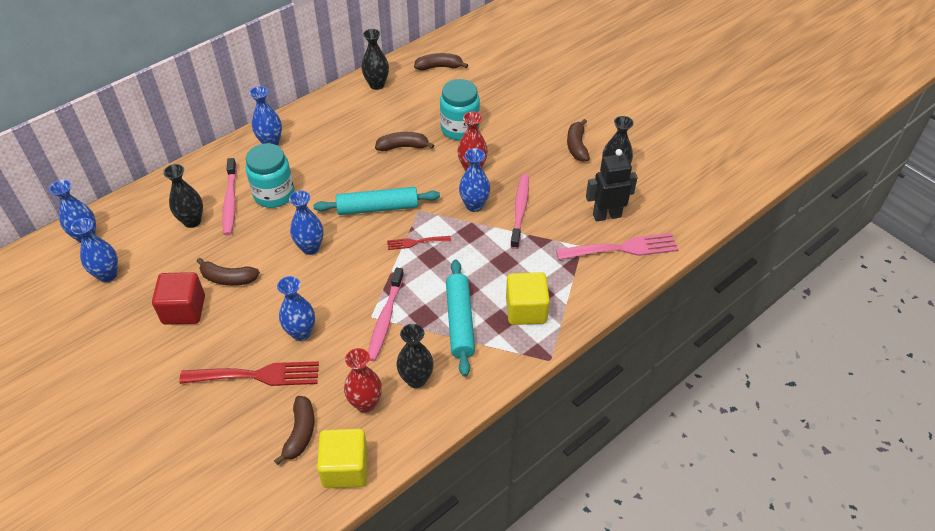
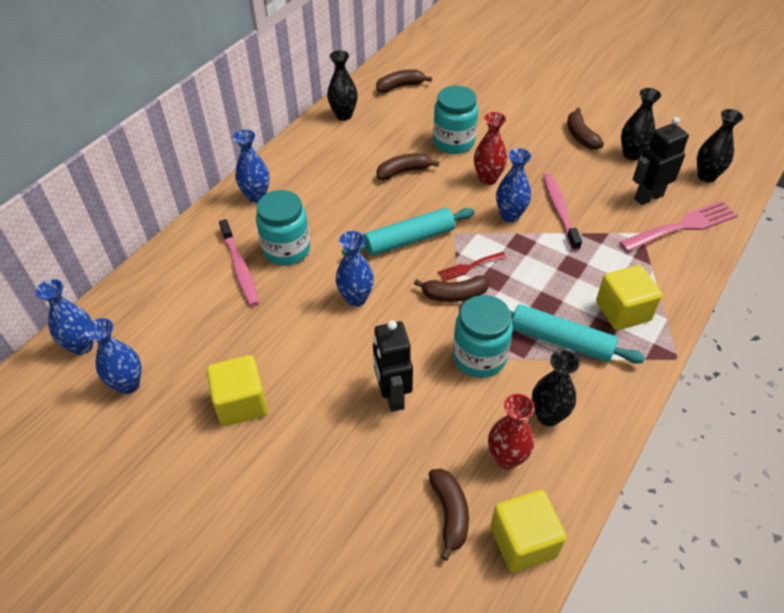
camera: 15 degrees left, 0 degrees up
red cube [152,272,205,325] -> yellow cube [207,355,268,426]
black vase [163,164,203,228] -> black vase moved to [697,109,744,182]
red fork [179,361,319,386] -> none
brown banana [197,258,260,286] -> brown banana moved to [414,275,489,302]
blue vase [277,276,315,341] -> black robot [373,320,413,412]
pink toothbrush [368,268,404,361] -> turquoise jar [453,295,513,378]
turquoise rolling pin [446,259,475,377] -> turquoise rolling pin turned 45 degrees counterclockwise [510,304,645,364]

